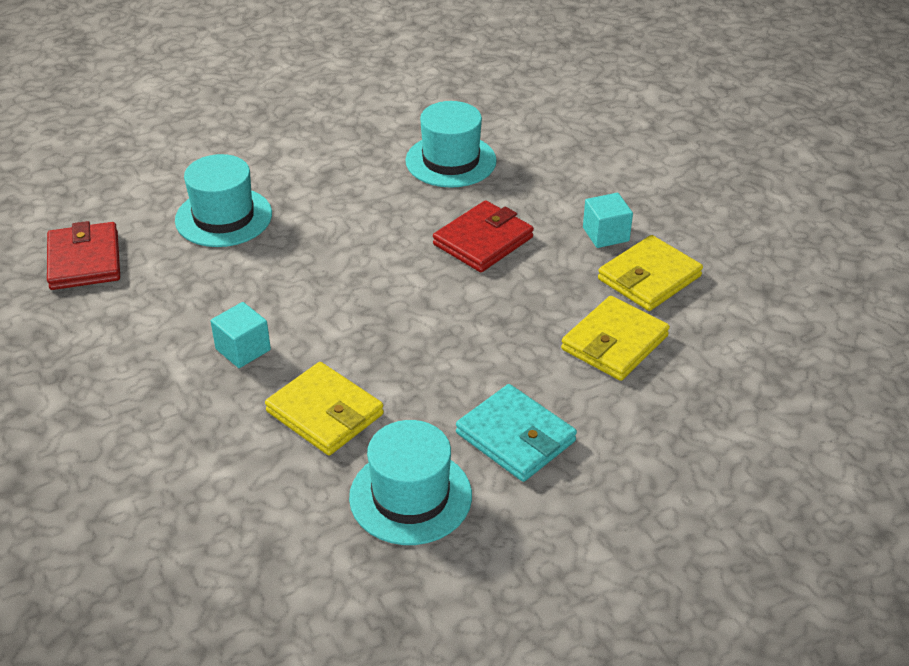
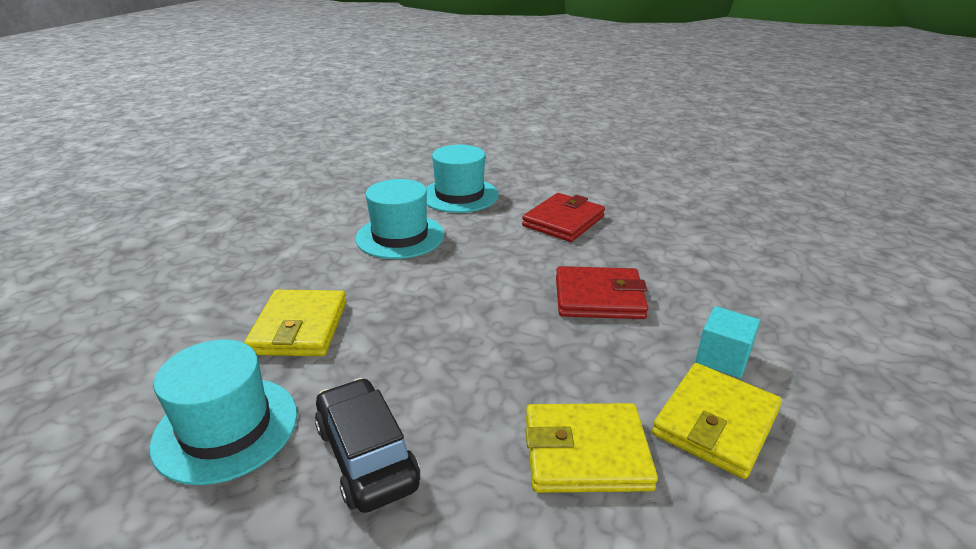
camera: 50 degrees right, 10 degrees down
red wallet [47,221,120,290] -> red wallet moved to [522,193,605,242]
turquoise cube [211,302,271,368] -> none
turquoise hat [405,101,497,188] -> turquoise hat moved to [355,179,444,259]
turquoise wallet [456,384,577,482] -> black car [315,378,420,513]
yellow wallet [598,235,703,311] -> yellow wallet turned 60 degrees counterclockwise [652,363,782,479]

